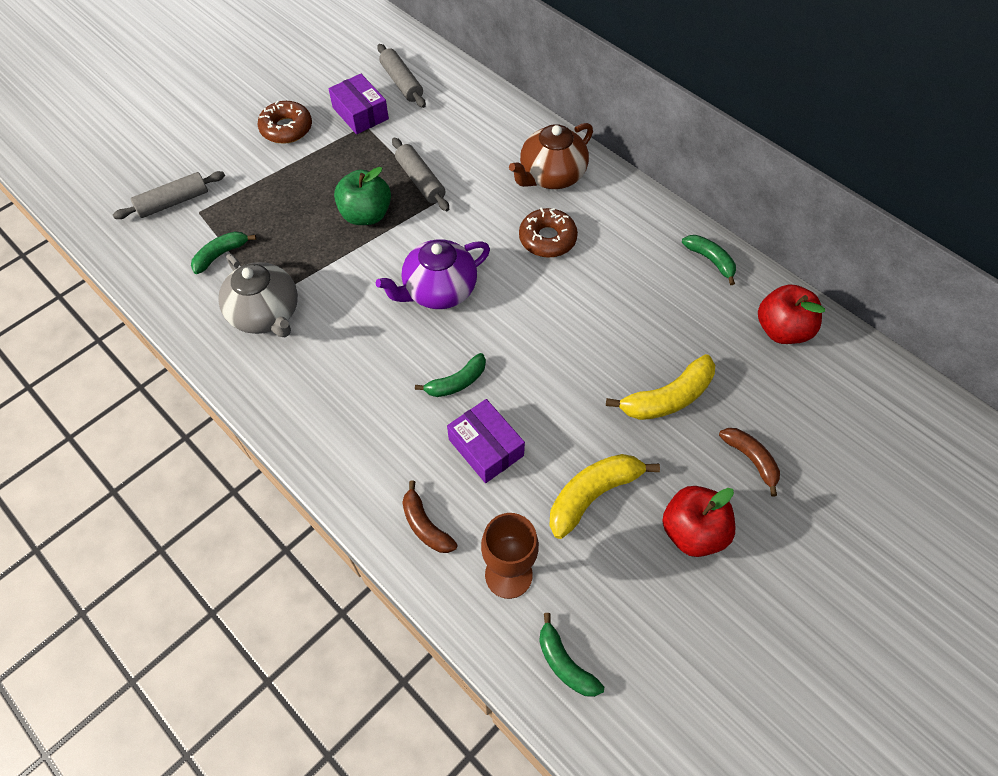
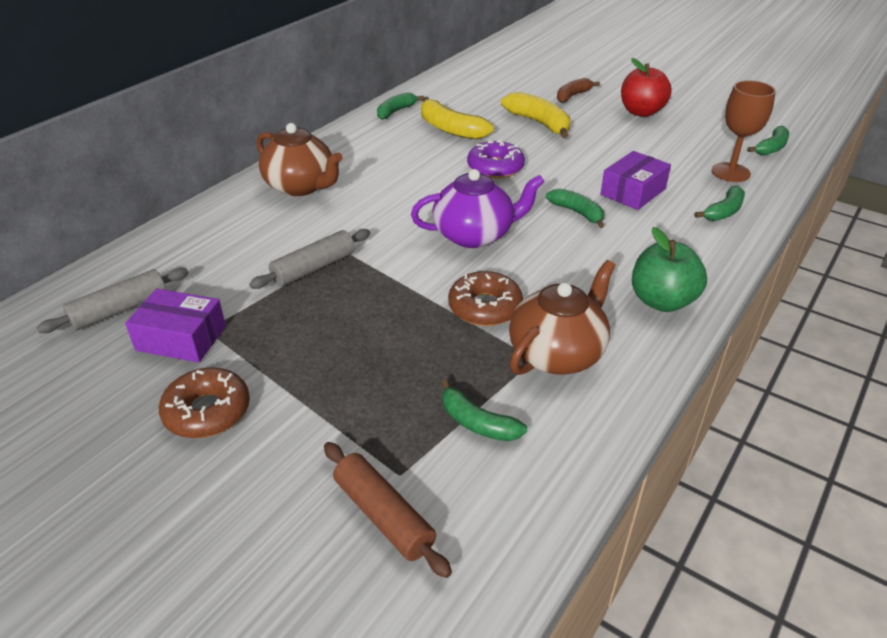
camera: 100 degrees left, 20 degrees down
grey rolling pin [113,171,225,219] -> brown rolling pin [324,442,452,578]
grey teapot [218,254,298,337] -> brown teapot [509,260,616,375]
purple box [328,74,389,134] -> purple box turned 60 degrees clockwise [125,289,226,363]
green apple [334,167,391,225] -> green apple moved to [632,227,707,312]
purple teapot [376,239,490,309] -> purple teapot turned 60 degrees counterclockwise [411,169,545,248]
brown banana [402,481,458,553] -> green banana [695,186,745,221]
brown donut [519,207,578,258] -> brown donut moved to [448,271,523,326]
yellow banana [549,454,660,539] -> yellow banana moved to [421,97,494,140]
red apple [758,284,825,344] -> none
none -> purple donut [467,140,525,179]

